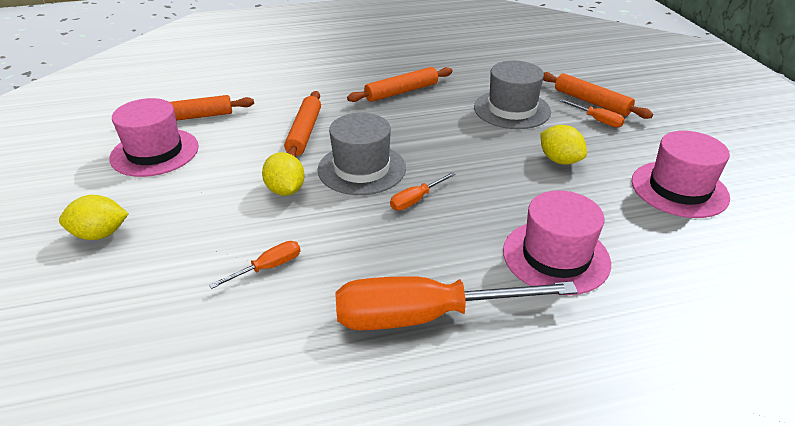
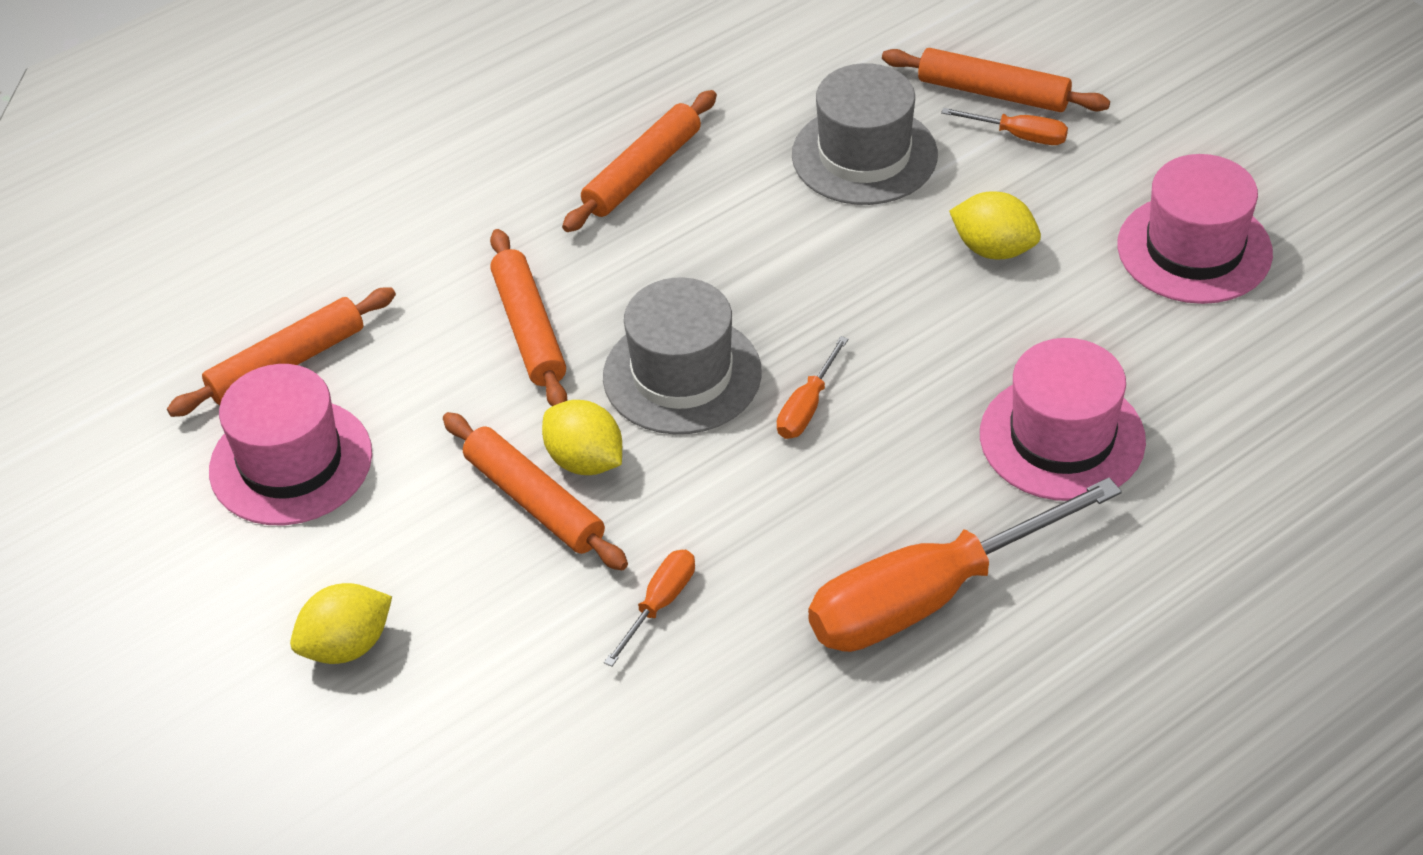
camera: 20 degrees left, 10 degrees up
none -> orange rolling pin [443,412,628,570]

